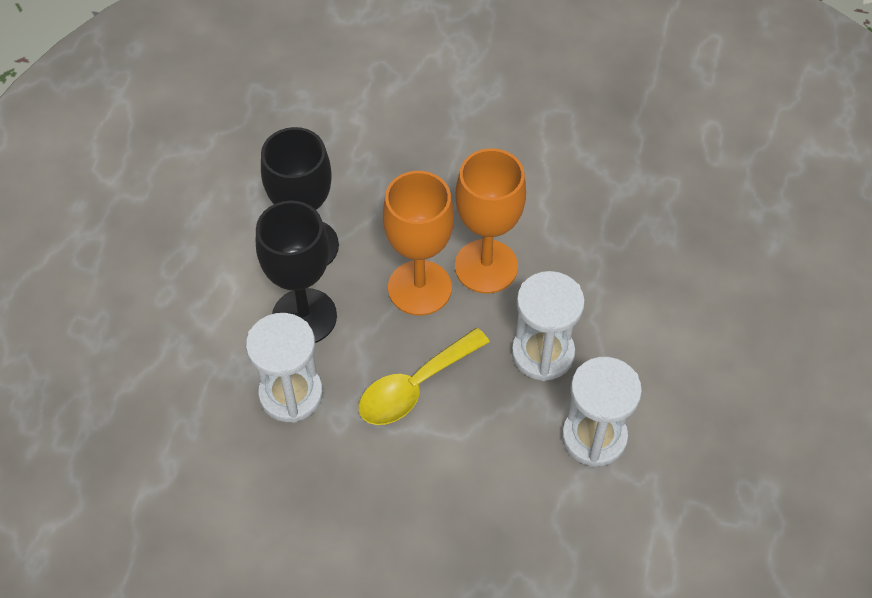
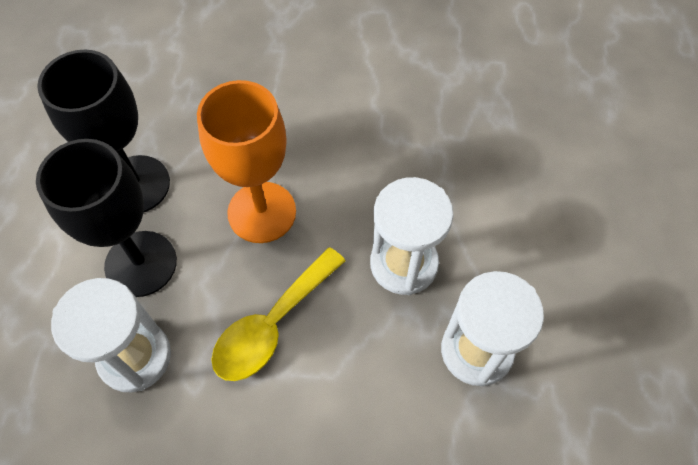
camera: 10 degrees left, 5 degrees up
orange goblet [455,148,526,293] -> none

